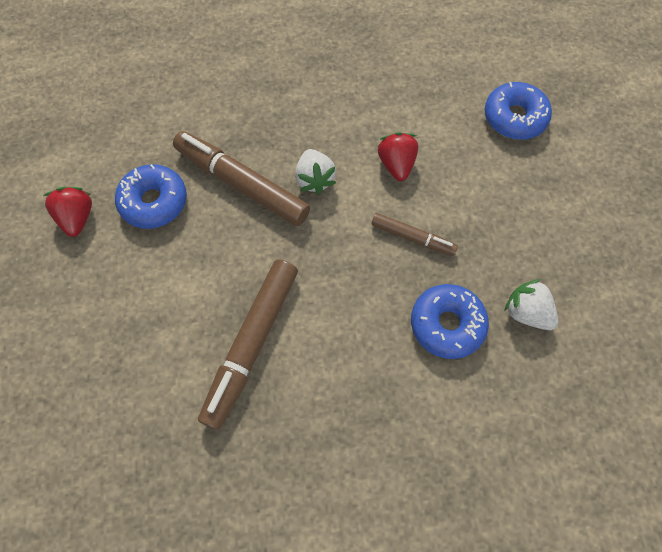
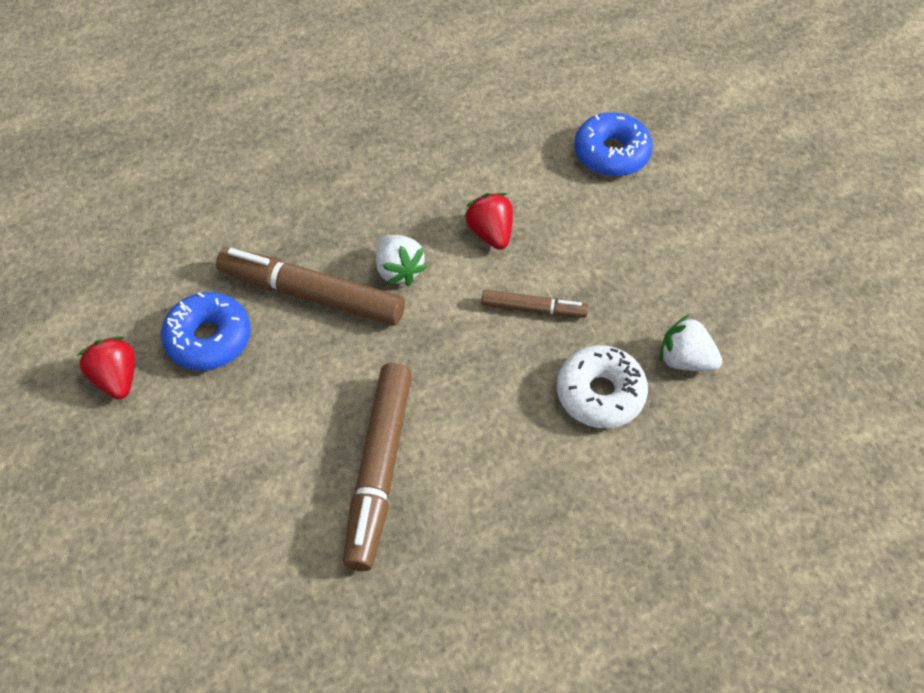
camera: 15 degrees left, 10 degrees down
blue donut [411,284,489,359] -> white donut [557,345,648,428]

